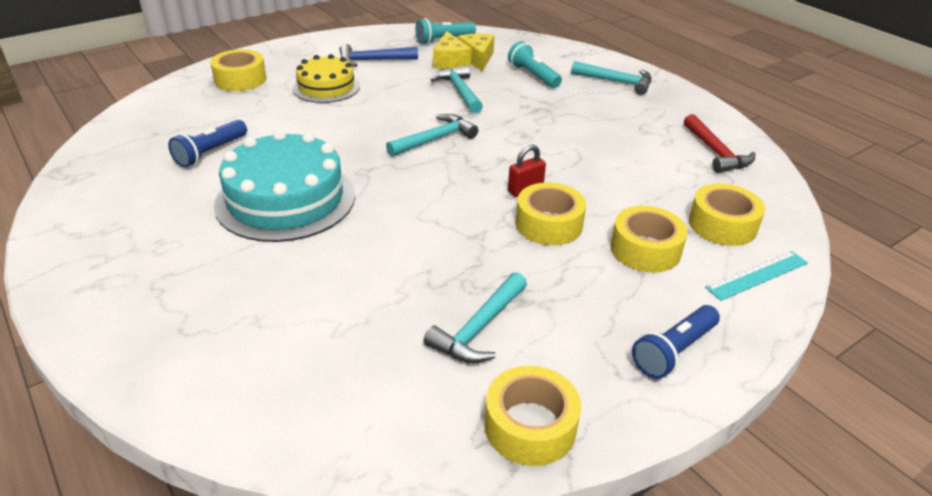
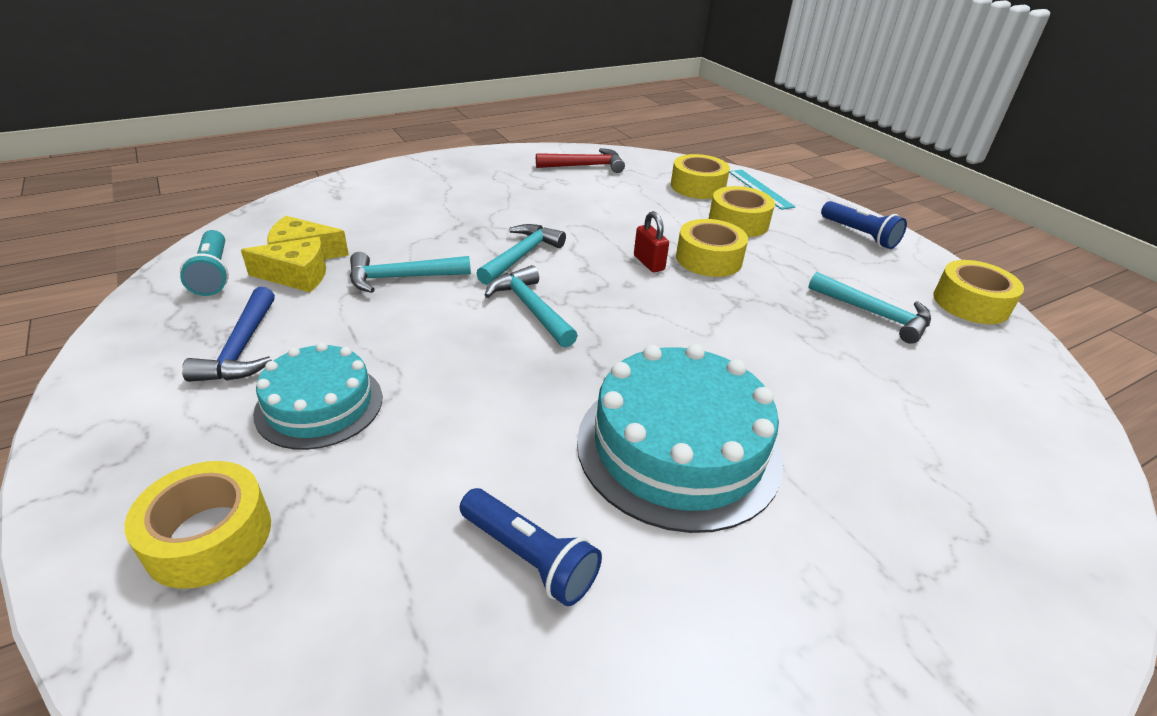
camera: 85 degrees left, 0 degrees up
yellow cake [293,54,360,103] -> turquoise cake [253,342,382,450]
turquoise flashlight [508,41,562,88] -> none
turquoise hammer [571,61,652,95] -> turquoise hammer moved to [476,224,566,285]

